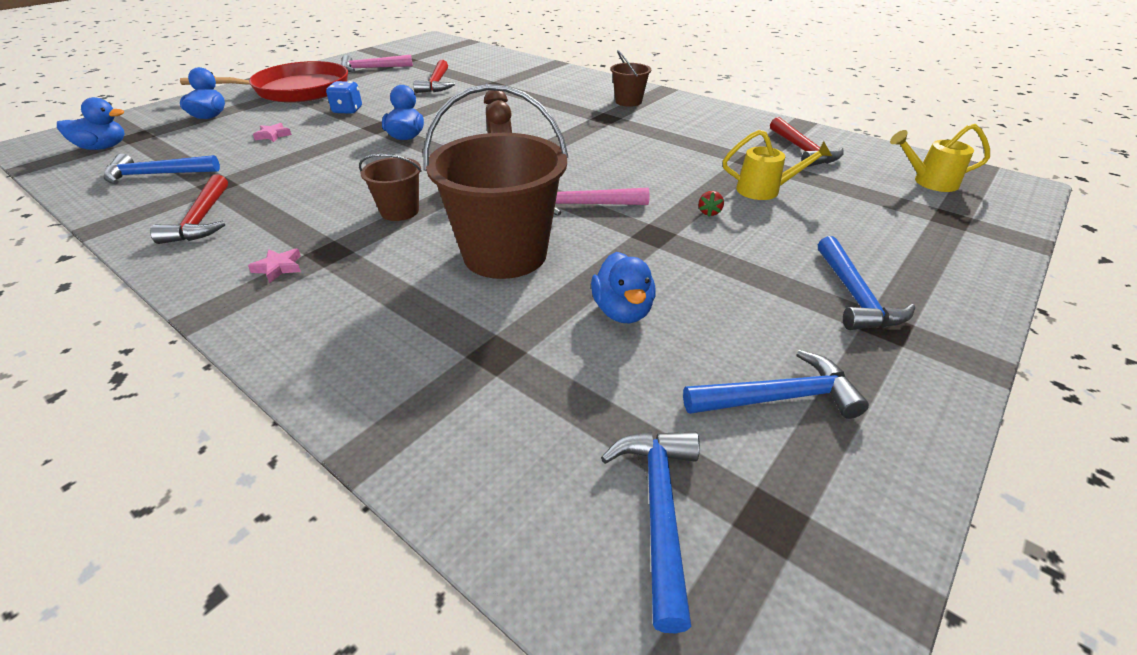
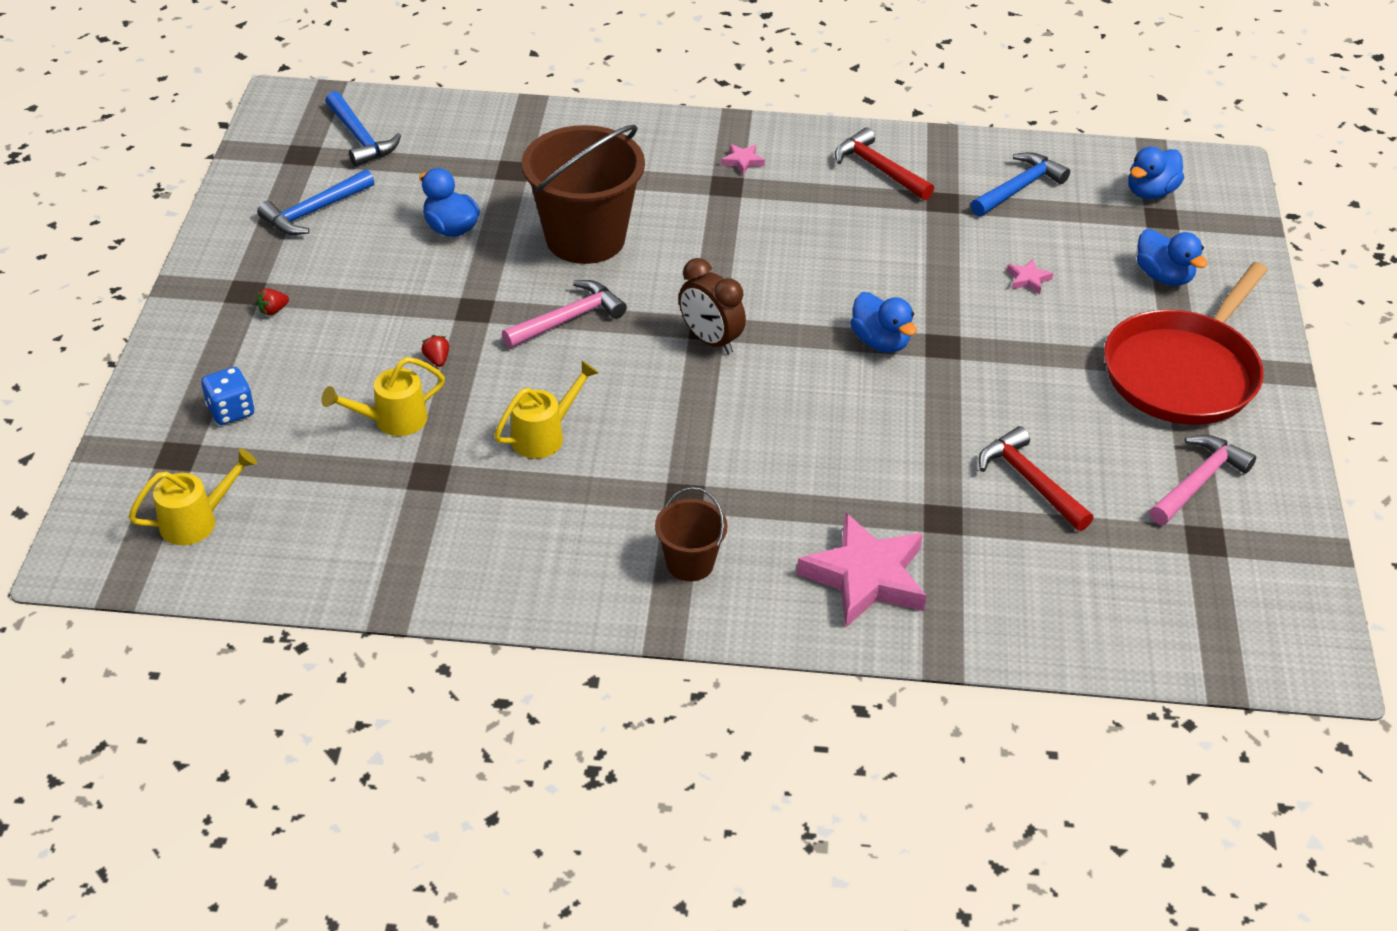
camera: 145 degrees right, 5 degrees up
blue dice [326,81,362,114] -> blue dice moved to [201,367,254,425]
brown bucket [359,154,422,221] -> none
red hammer [770,117,844,167] -> none
blue hammer [818,236,915,330] -> red strawberry [257,288,289,316]
none -> yellow watering can [494,361,599,459]
none -> pink star [797,512,927,627]

